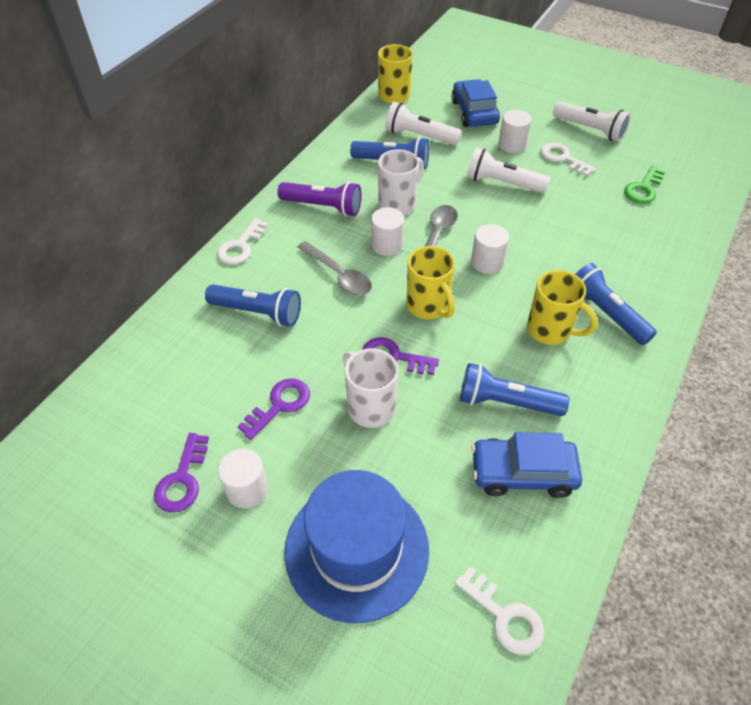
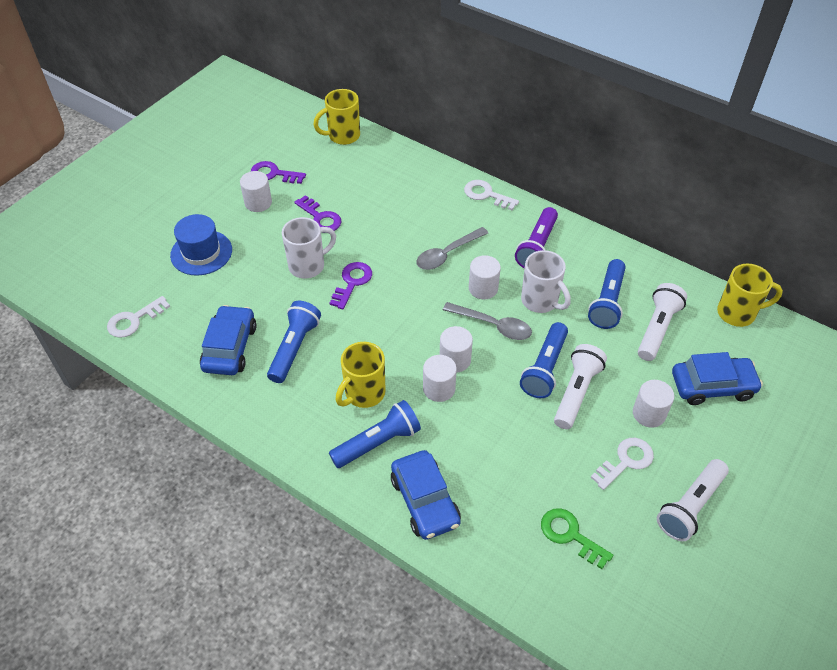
camera: 95 degrees right, 0 degrees up
blue flashlight [205,284,301,327] -> blue flashlight moved to [520,322,568,398]
blue hat [284,470,429,623] -> blue hat [170,214,232,276], size x0.66
yellow mug [407,246,455,319] -> yellow mug moved to [314,89,360,145]
none -> blue car [391,450,461,540]
none -> white cylinder [423,355,457,402]

